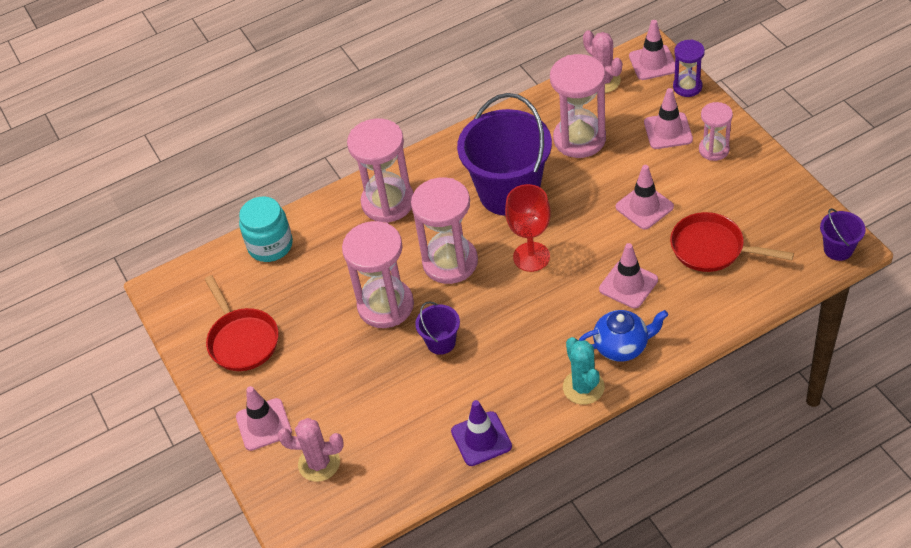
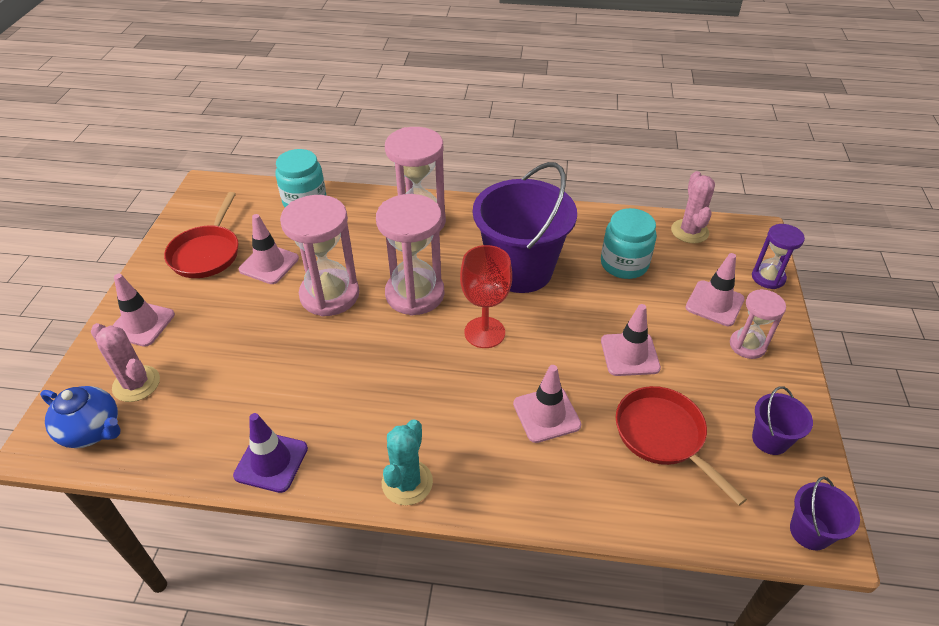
camera: 30 degrees right, 5 degrees down
purple bucket [415,301,460,355] -> purple bucket moved to [752,386,813,455]
pink hourglass [550,54,606,158] -> turquoise jar [601,208,657,279]
blue teapot [579,310,668,362] -> blue teapot moved to [40,386,121,448]
pink traffic cone [629,20,675,80] -> pink traffic cone moved to [239,214,299,284]

